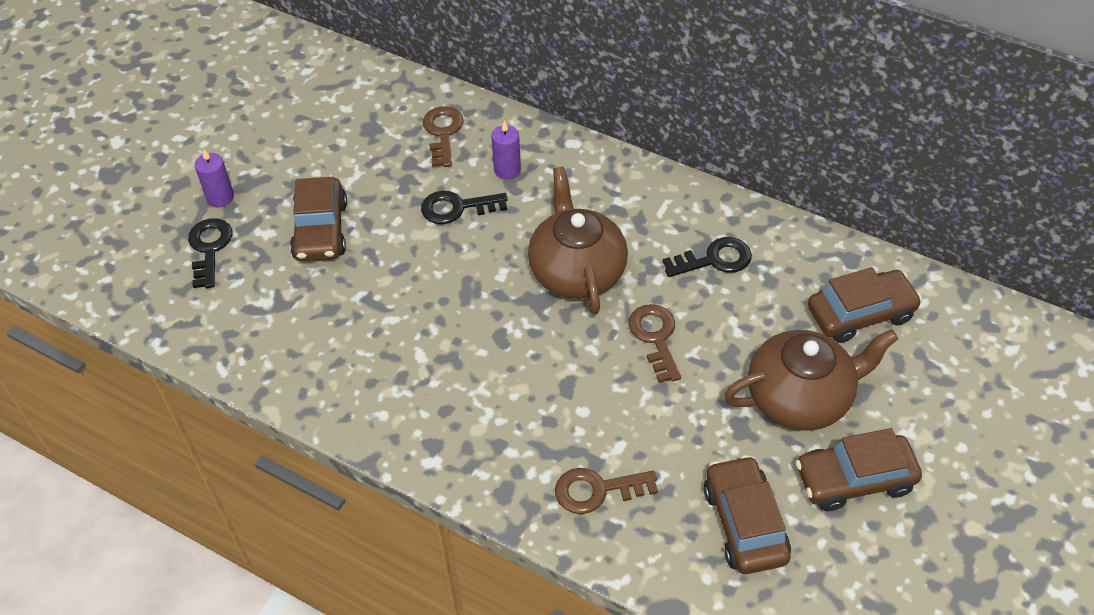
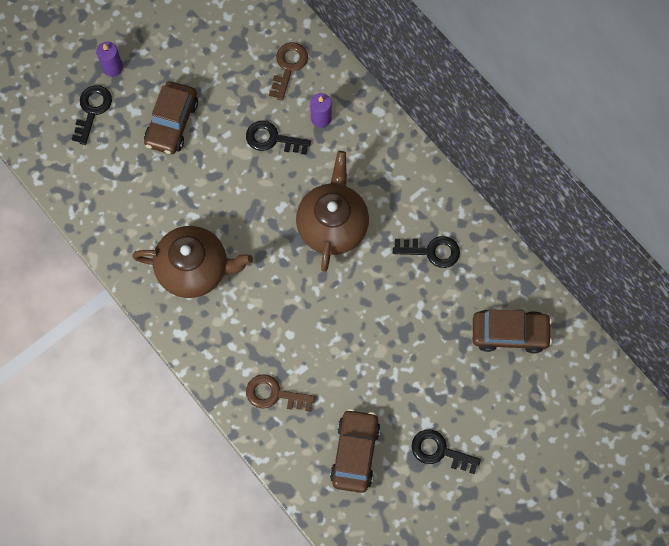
camera: 20 degrees right, 20 degrees up
brown key [628,304,681,383] -> none
brown teapot [724,329,898,431] -> brown teapot moved to [132,226,253,298]
brown car [796,428,922,511] -> black key [412,429,481,474]

